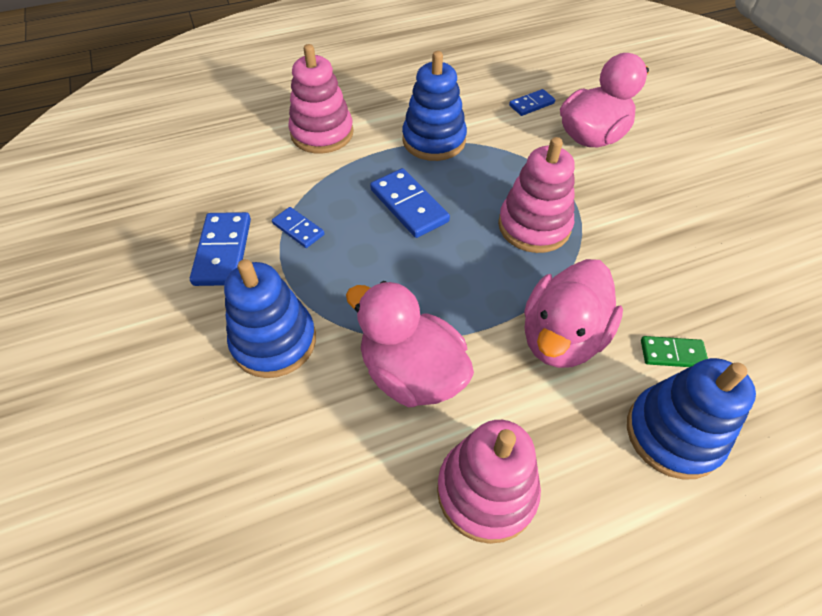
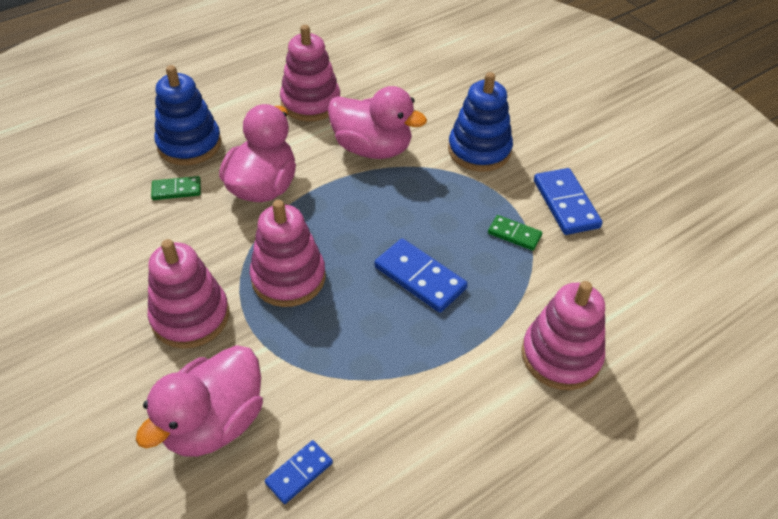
camera: 165 degrees right, 5 degrees down
blue domino [272,207,325,248] -> green domino [488,215,542,251]
blue stacking toy [402,51,467,161] -> none
none -> pink stacking toy [148,239,229,349]

